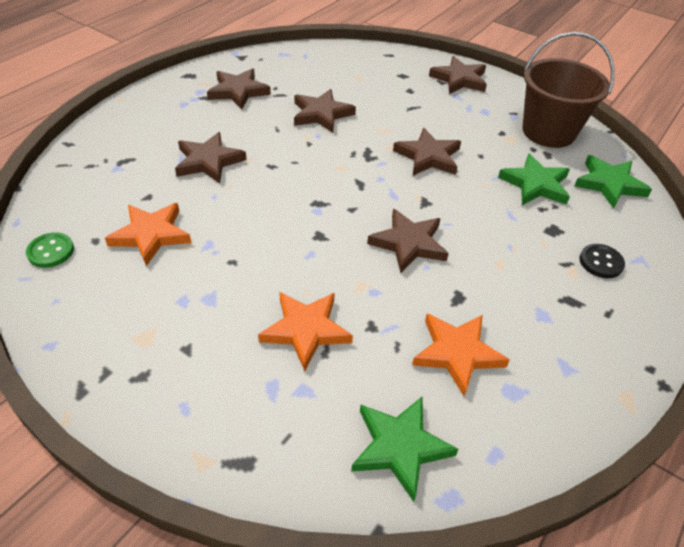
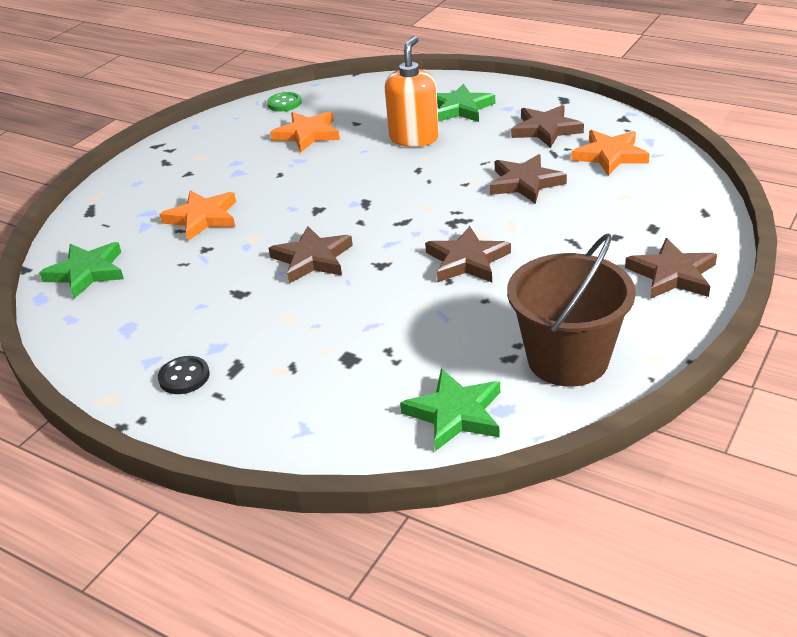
camera: 90 degrees right, 10 degrees down
brown star [175,132,247,184] -> orange soap dispenser [385,36,439,147]
orange star [412,313,510,396] -> orange star moved to [571,130,650,176]
green star [498,154,570,205] -> green star moved to [437,84,495,122]
black button [579,244,625,278] -> black button moved to [158,356,210,394]

